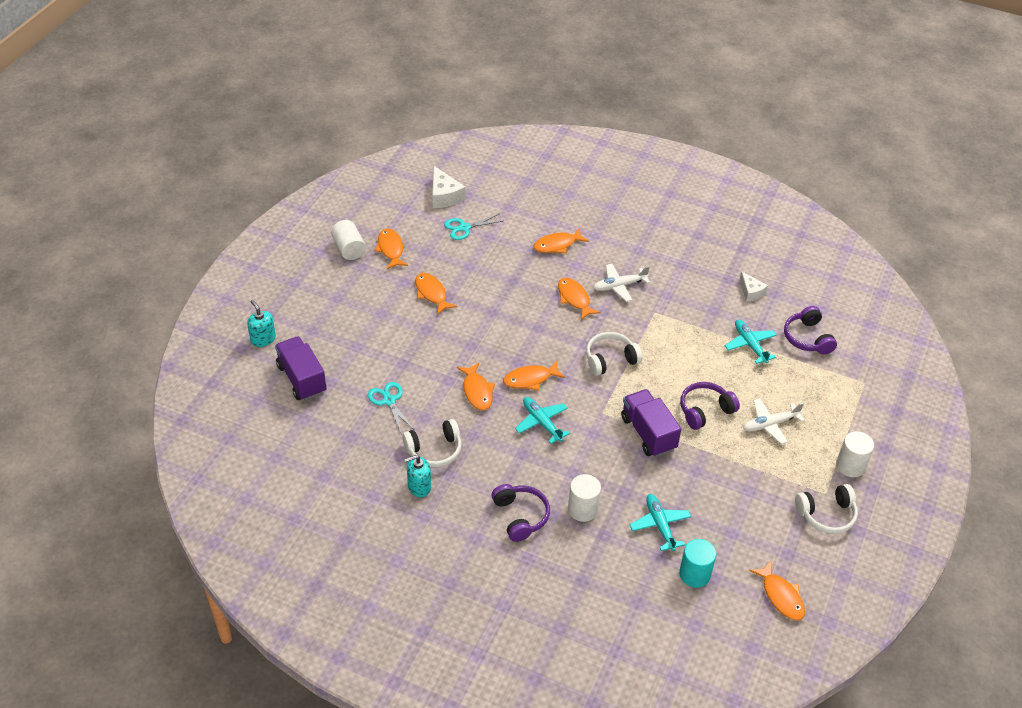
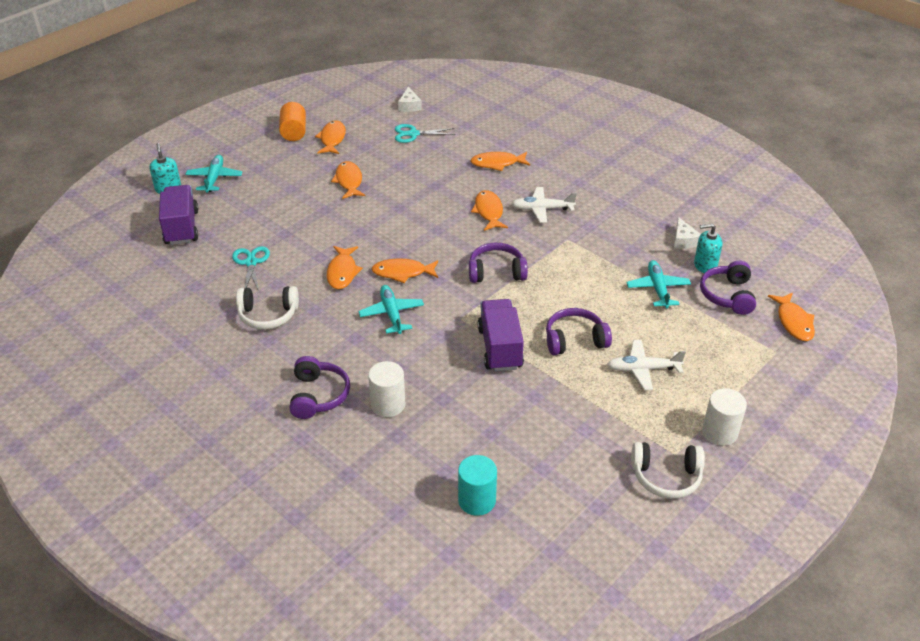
camera: 20 degrees right, 5 degrees down
white cylinder [331,220,366,260] -> orange cylinder [279,102,306,141]
turquoise soap dispenser [404,455,431,497] -> turquoise soap dispenser moved to [694,223,722,273]
white cheese [432,166,465,208] -> white cheese [398,87,422,112], size x0.65
white headphones [586,332,643,376] -> purple headphones [469,243,528,283]
turquoise plane [629,494,691,551] -> turquoise plane moved to [185,155,242,193]
orange fish [749,561,805,621] -> orange fish moved to [768,292,815,341]

